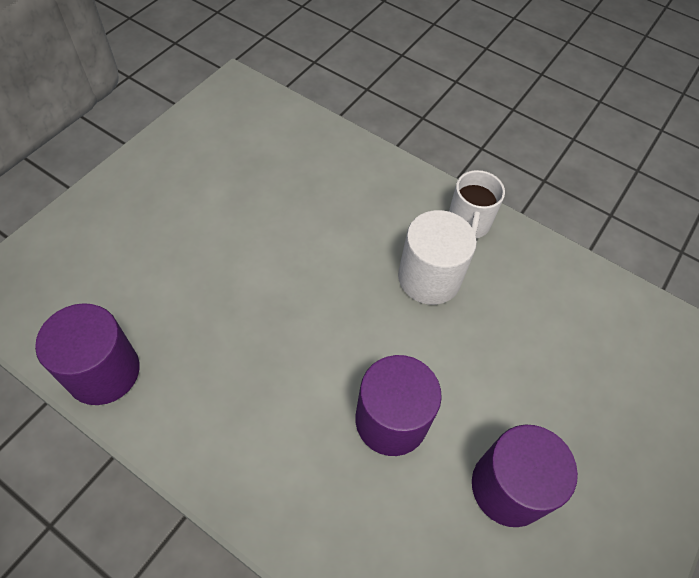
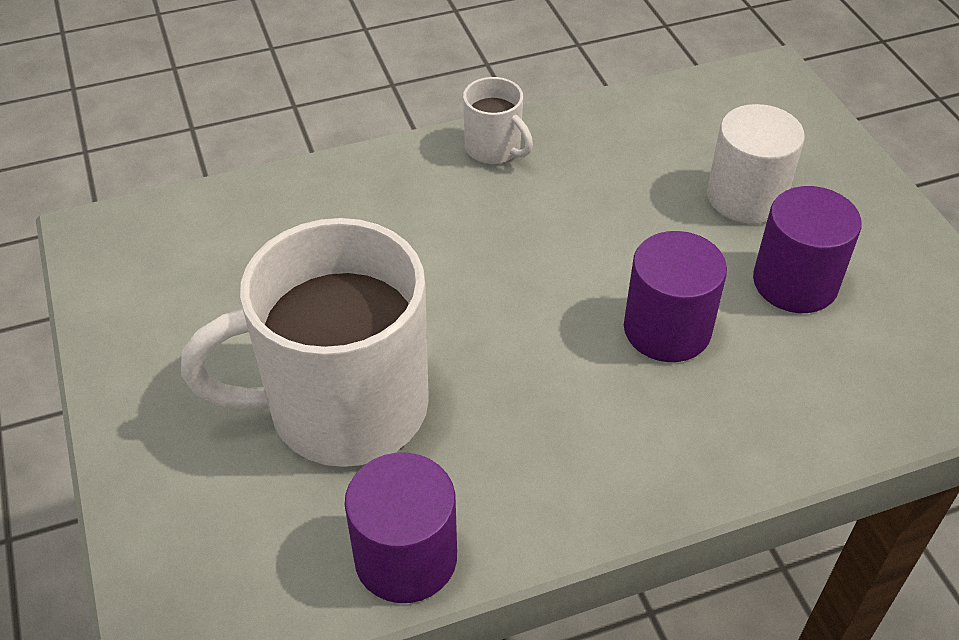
camera: 50 degrees left, 10 degrees down
white cylinder [398,210,477,305] -> white cylinder moved to [707,104,805,224]
none -> white mug [181,218,429,467]

